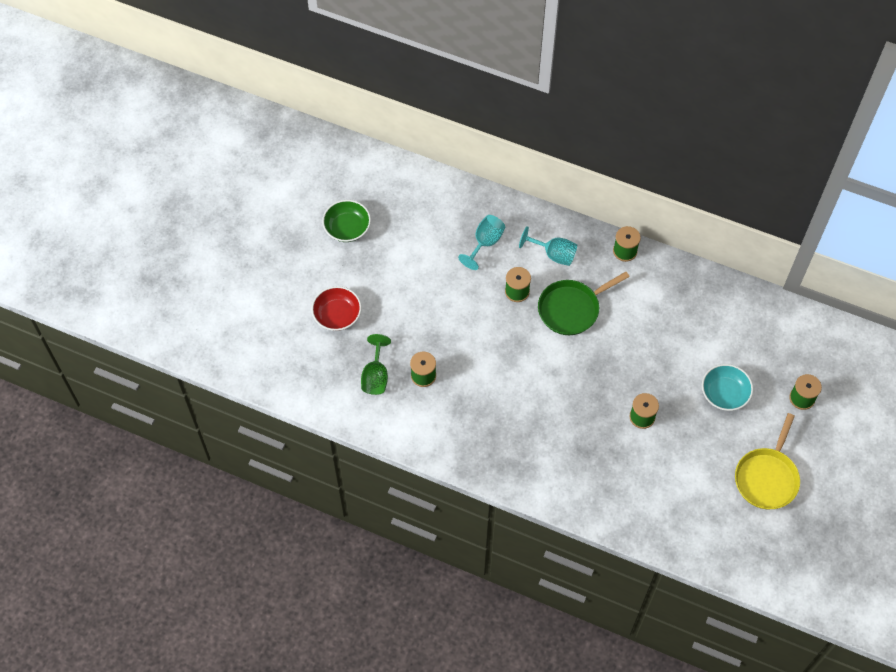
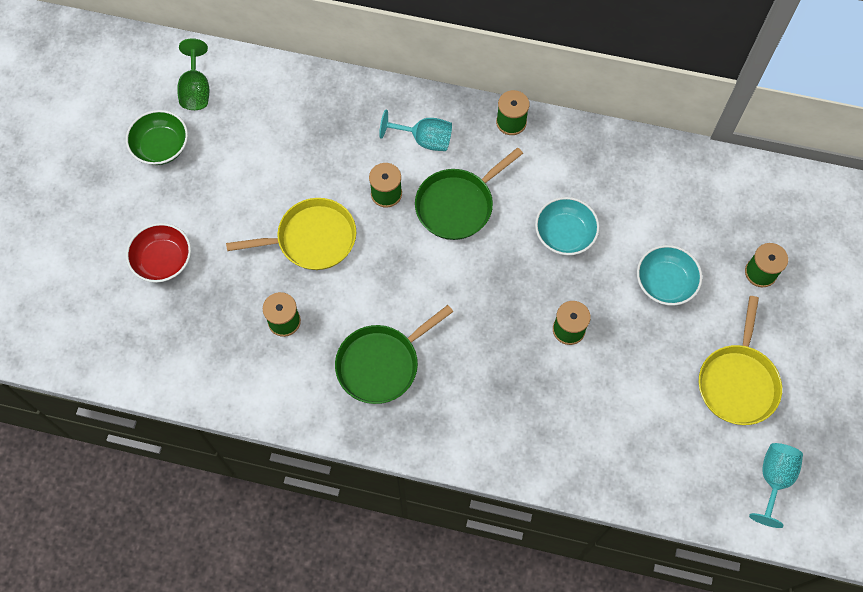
camera: 10 degrees left, 5 degrees up
green goblet [361,334,391,395] -> green goblet moved to [177,38,209,110]
turquoise goblet [458,215,505,270] -> turquoise goblet moved to [749,443,803,528]
none -> yellow pan [226,198,356,270]
none -> green pan [335,305,453,404]
none -> turquoise bowl [535,197,600,255]

